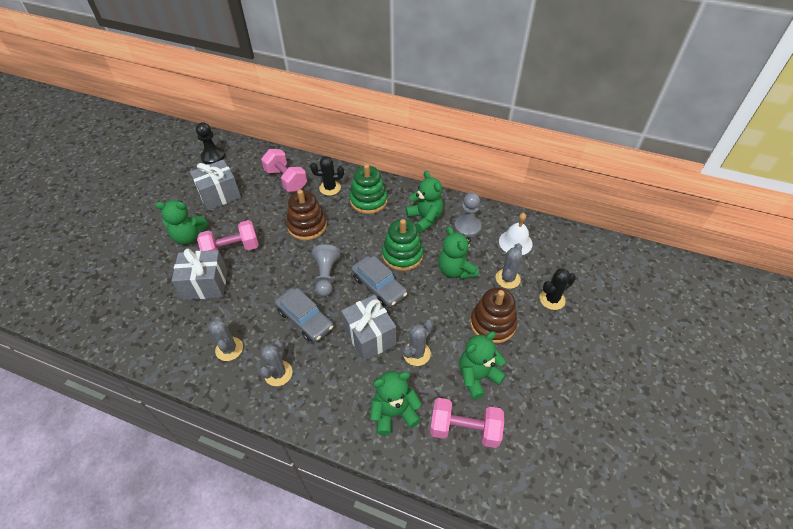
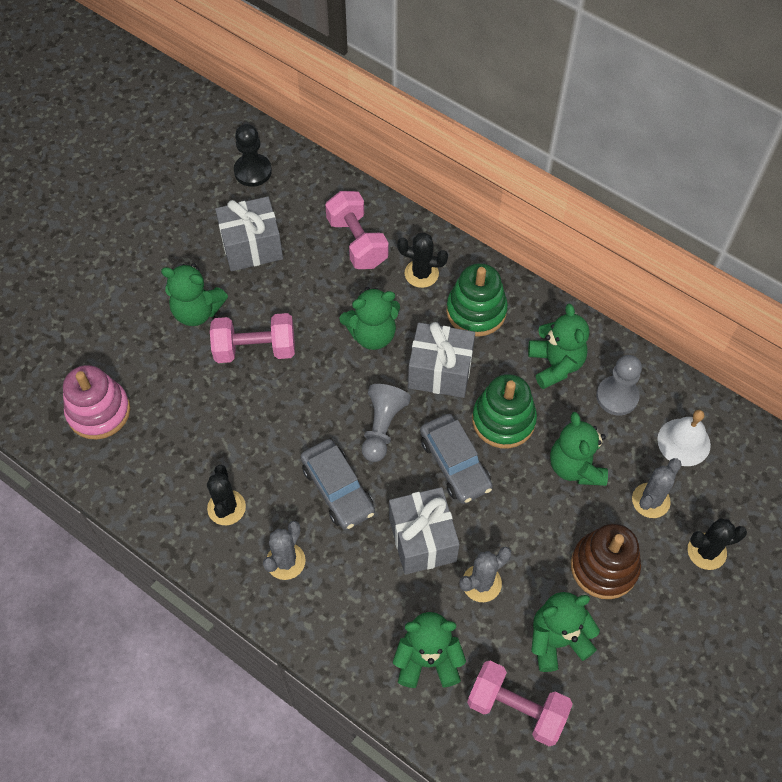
camera: 15 degrees right, 10 degrees up
grey gift [172,248,227,300] -> grey gift moved to [408,322,475,398]
grey cactus [209,317,243,361] -> black cactus [207,465,246,525]
brown stacking toy [286,190,327,240] -> green teddy bear [339,287,400,350]
none -> pink stacking toy [63,365,130,440]

